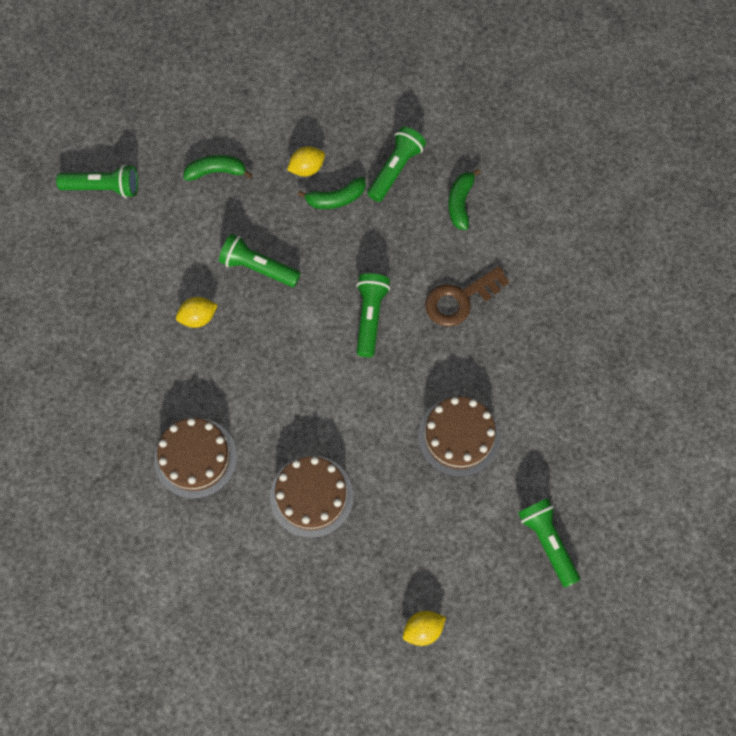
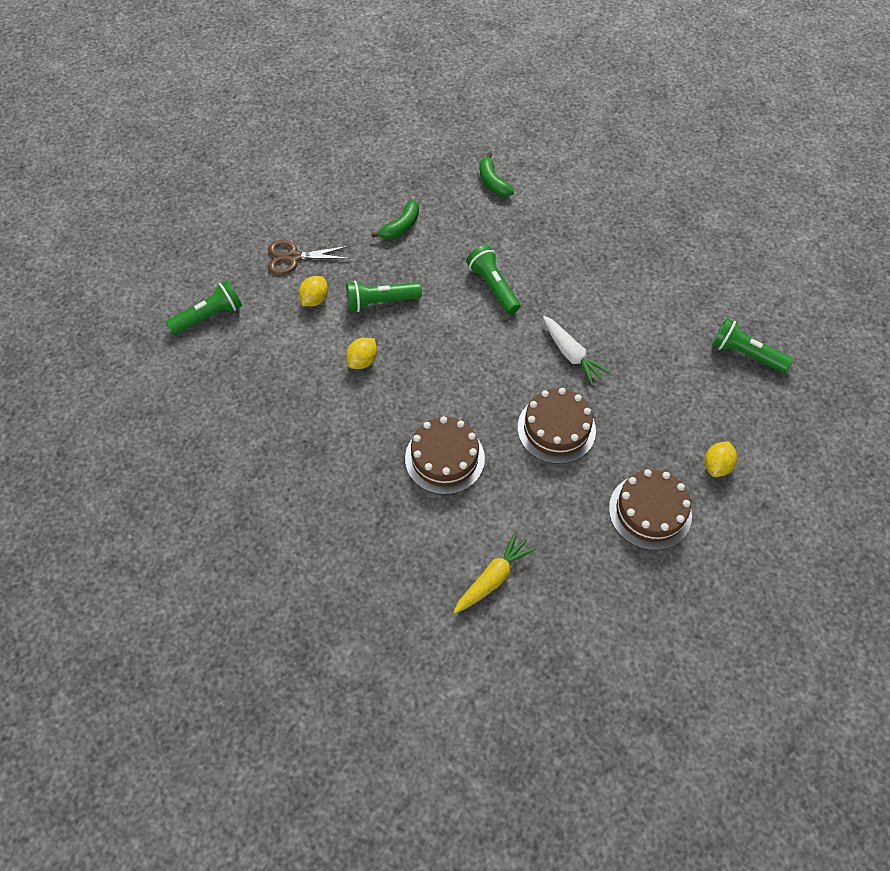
camera: 35 degrees left, 10 degrees down
green banana [183,155,253,181] -> brown scissors [268,240,350,275]
yellow lemon [287,146,325,176] -> yellow lemon moved to [299,276,328,307]
green flashlight [367,126,426,202] -> none
brown cake [418,396,500,477] -> brown cake moved to [609,469,692,550]
brown key [425,266,509,326] -> none
none -> yellow carrot [453,531,537,614]
none -> white carrot [543,316,611,386]

